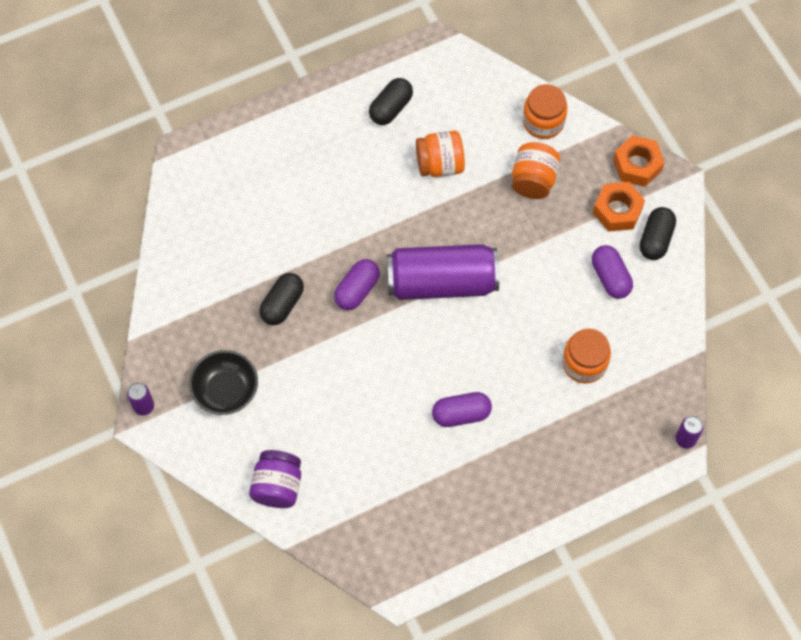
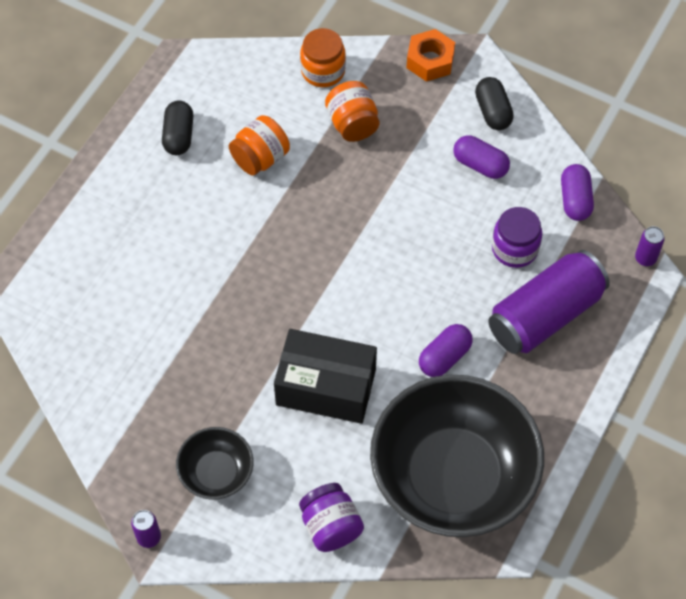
camera: 35 degrees left, 5 degrees down
black capsule [259,273,304,325] -> none
purple capsule [334,259,380,310] -> purple capsule moved to [561,164,594,221]
purple can [387,244,499,300] -> purple can moved to [488,250,610,354]
orange jar [562,329,611,384] -> purple jar [492,207,542,268]
orange nut [593,182,645,232] -> none
none -> black box [274,329,377,424]
none -> black bowl [370,375,544,537]

